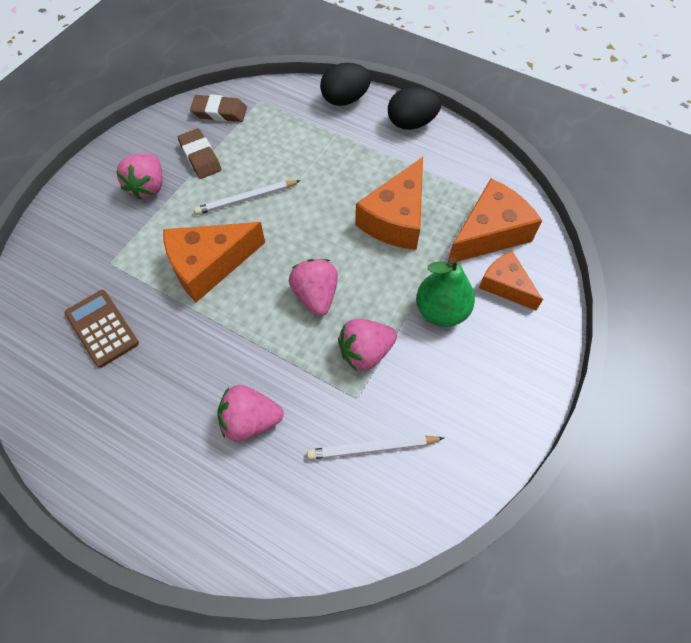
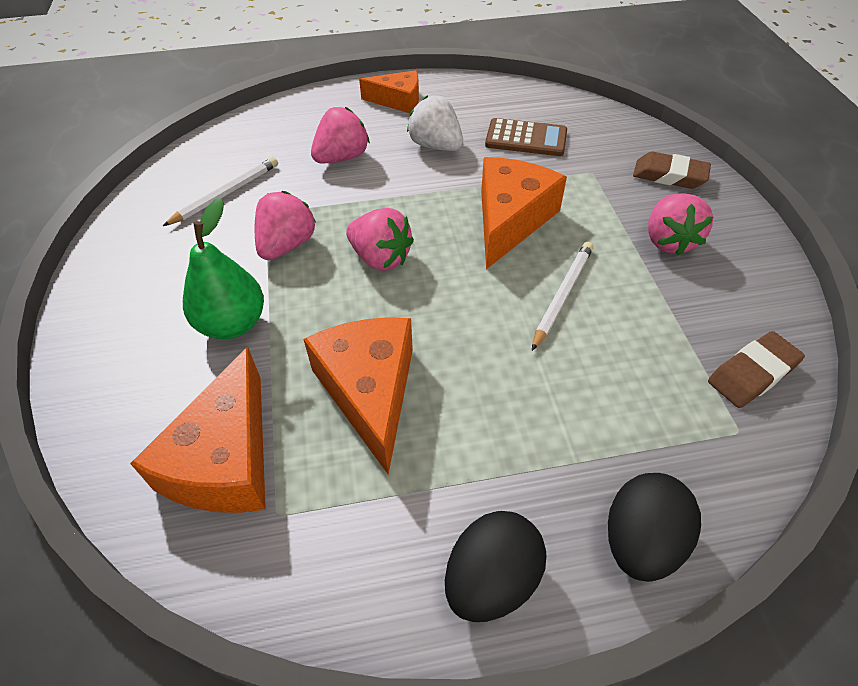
camera: 140 degrees right, 10 degrees down
pink strawberry [116,154,163,200] -> pink strawberry turned 150 degrees counterclockwise [648,193,713,256]
brown eraser [178,128,221,179] -> brown eraser moved to [633,152,711,189]
orange cheese [479,251,543,311] -> orange cheese moved to [359,70,419,113]
none -> white strawberry [407,96,463,151]

